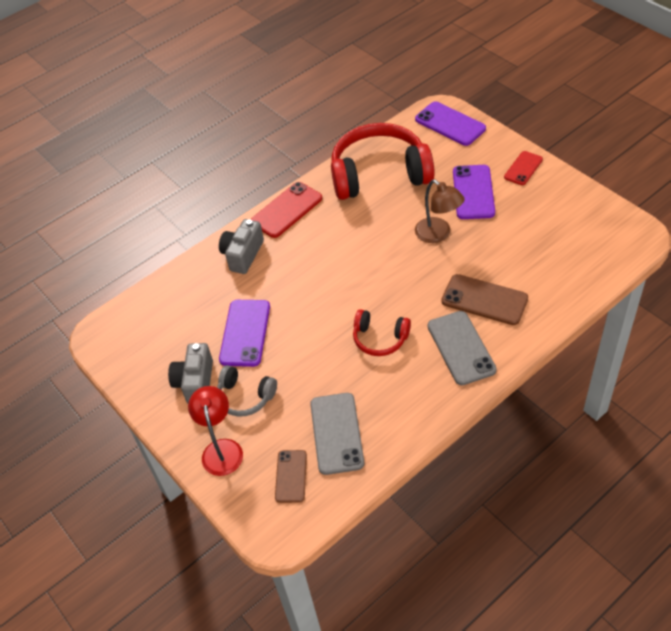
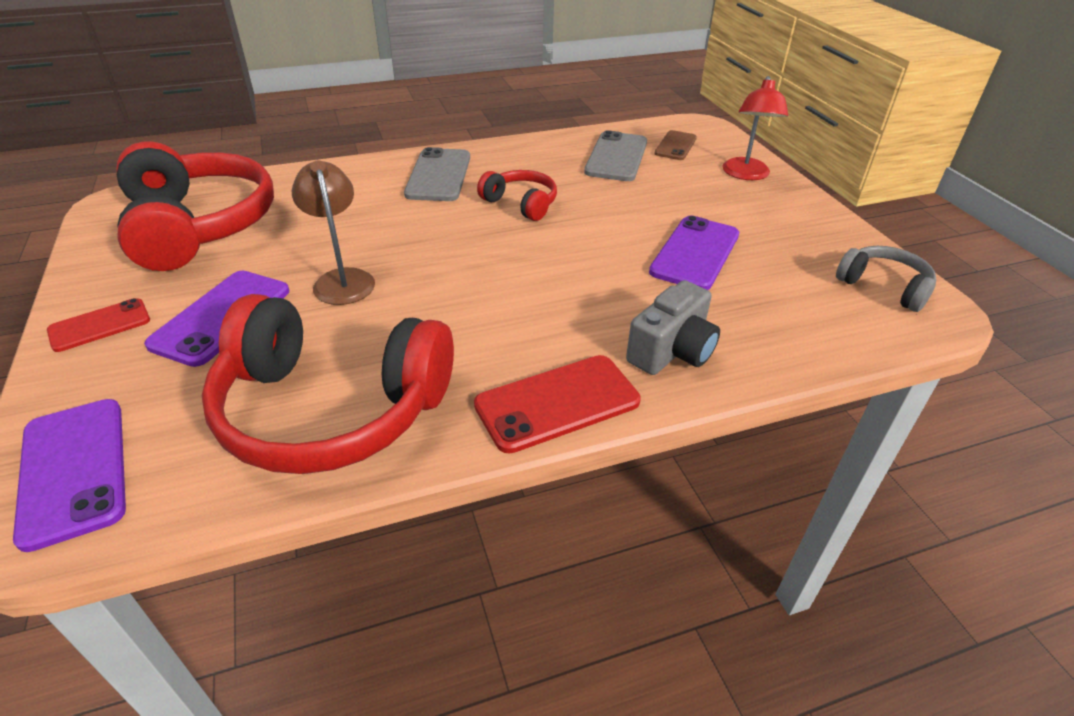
camera: 165 degrees left, 10 degrees down
grey camera [168,343,213,404] -> none
grey headphones [217,365,277,417] -> grey headphones moved to [836,246,936,312]
brown phone [441,274,528,325] -> none
none -> red headphones [117,141,274,271]

